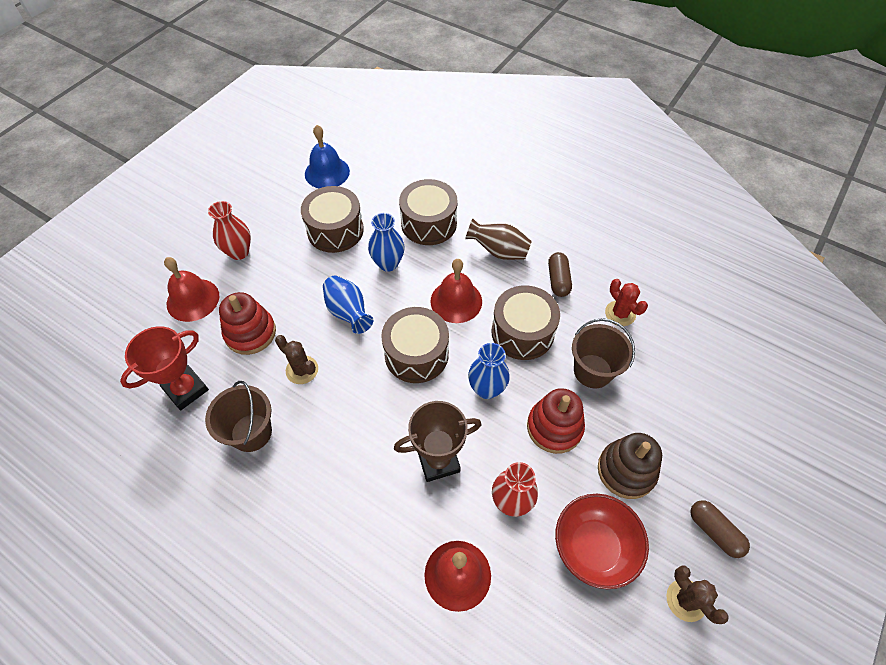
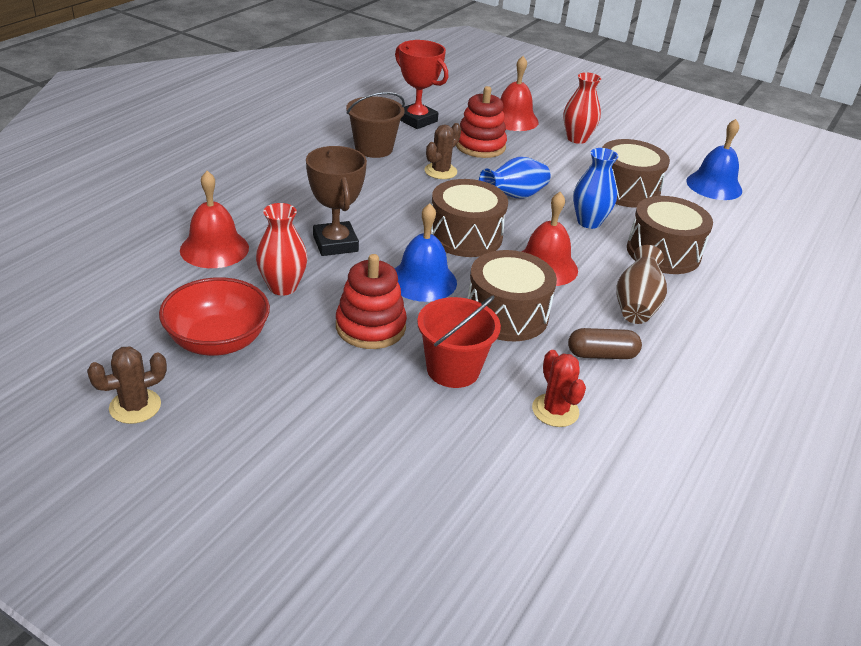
camera: 85 degrees right, 20 degrees down
blue vase [468,343,510,399] -> blue bell [395,203,457,302]
brown bucket [572,318,635,388] -> red bucket [417,296,501,388]
brown stacking toy [598,433,662,499] -> none
red cactus [605,279,648,326] -> red cactus turned 75 degrees counterclockwise [532,350,586,427]
brown capsule [690,500,750,558] -> none

